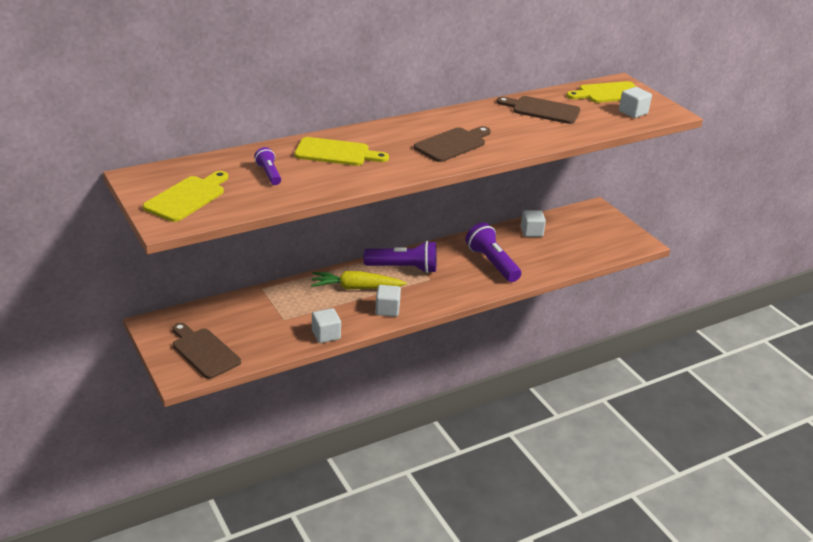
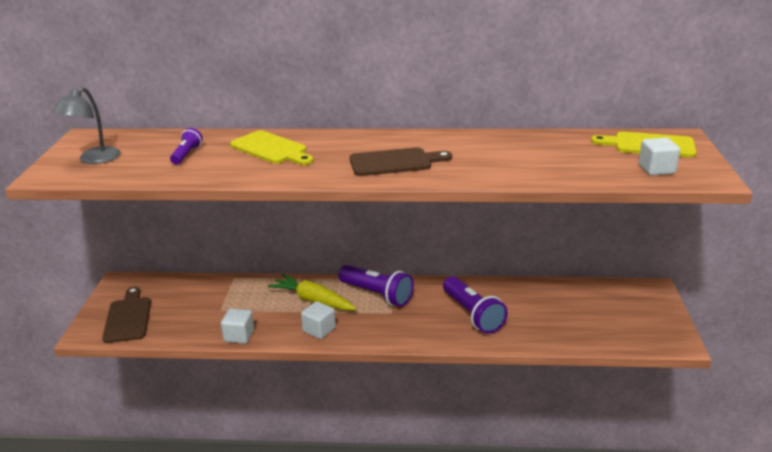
camera: 35 degrees right, 5 degrees down
yellow cutting board [143,171,228,222] -> grey lamp [52,87,121,164]
purple flashlight [465,222,521,282] -> purple flashlight turned 150 degrees clockwise [443,276,508,334]
brown cutting board [496,96,580,124] -> none
white cube [521,210,546,237] -> none

